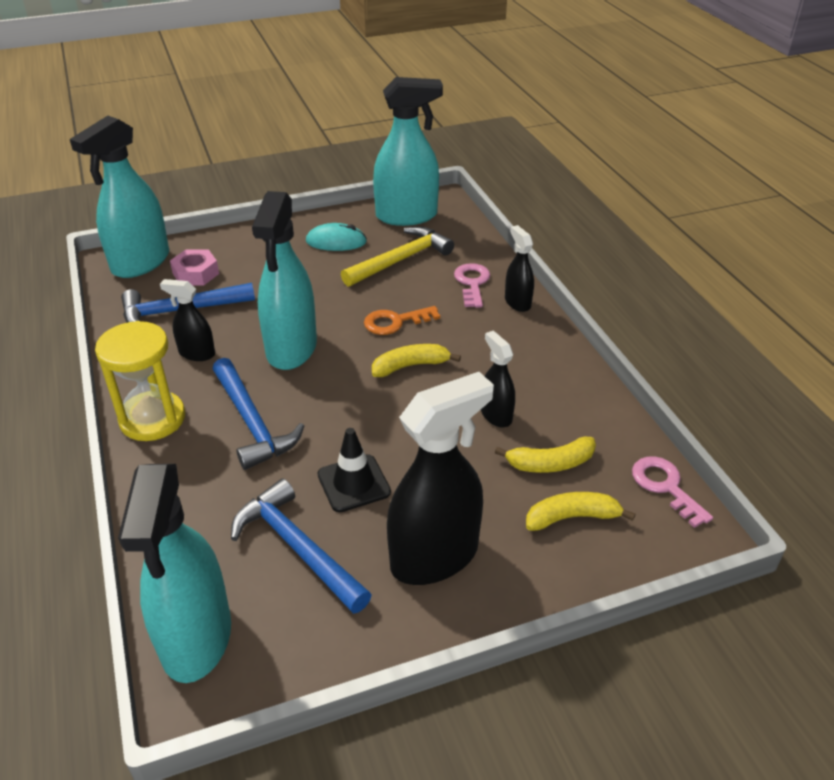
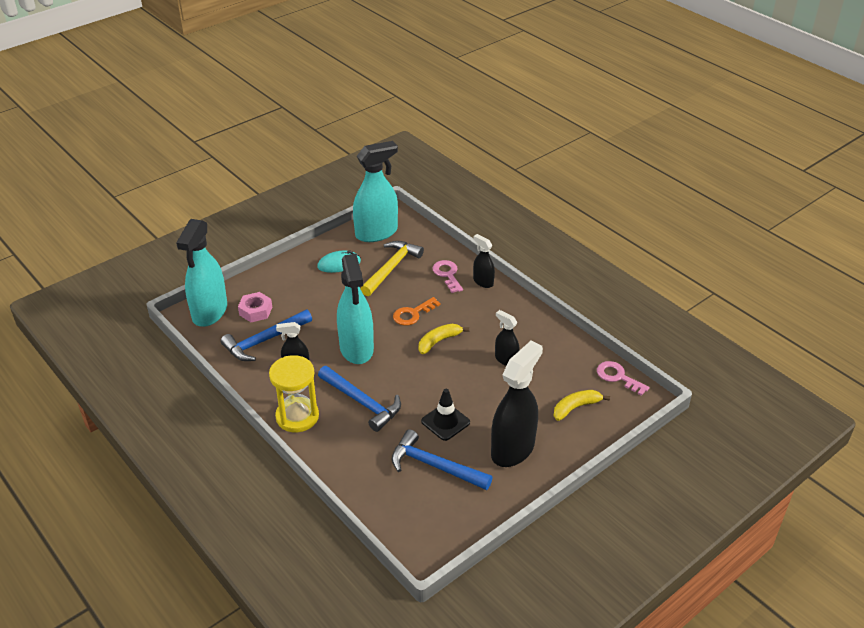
camera: 20 degrees left, 0 degrees up
turquoise spray bottle [118,464,231,683] -> none
yellow banana [495,436,596,473] -> none

